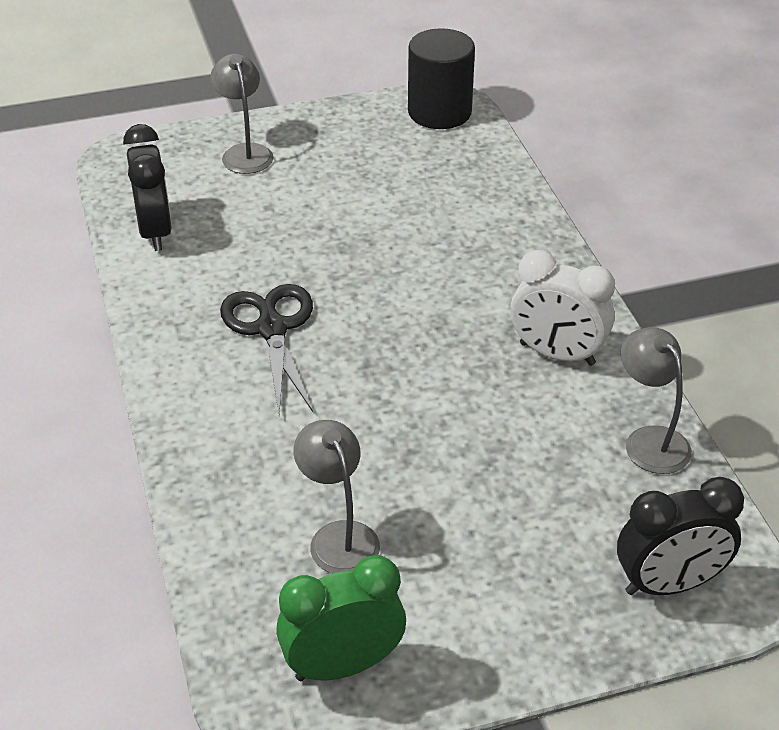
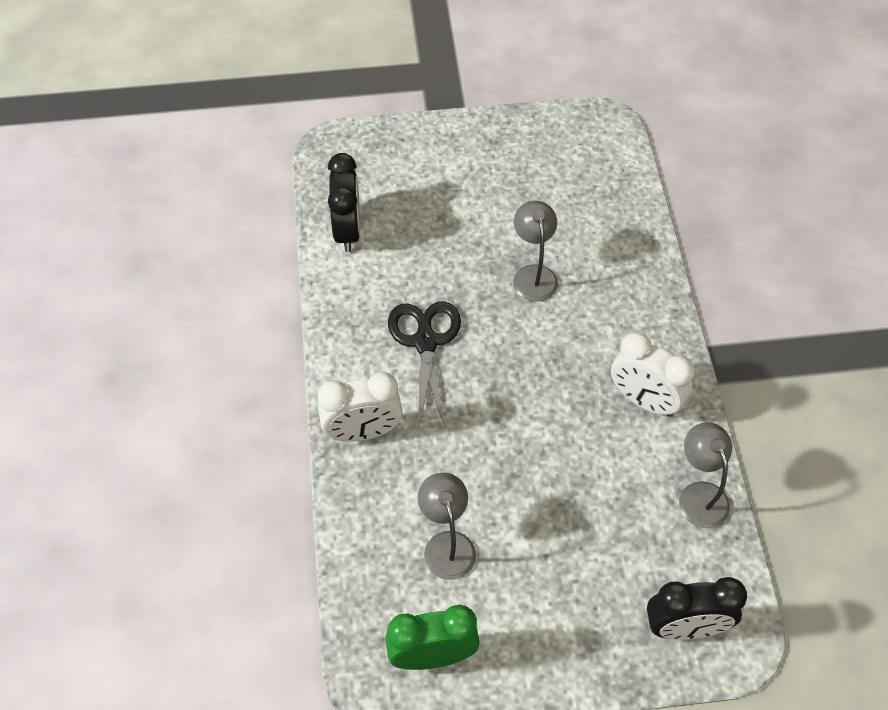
camera: 10 degrees right, 15 degrees up
grey lamp [210,53,274,174] -> grey lamp moved to [513,201,558,302]
black cylinder [408,28,475,129] -> none
none -> white clock [318,372,403,442]

